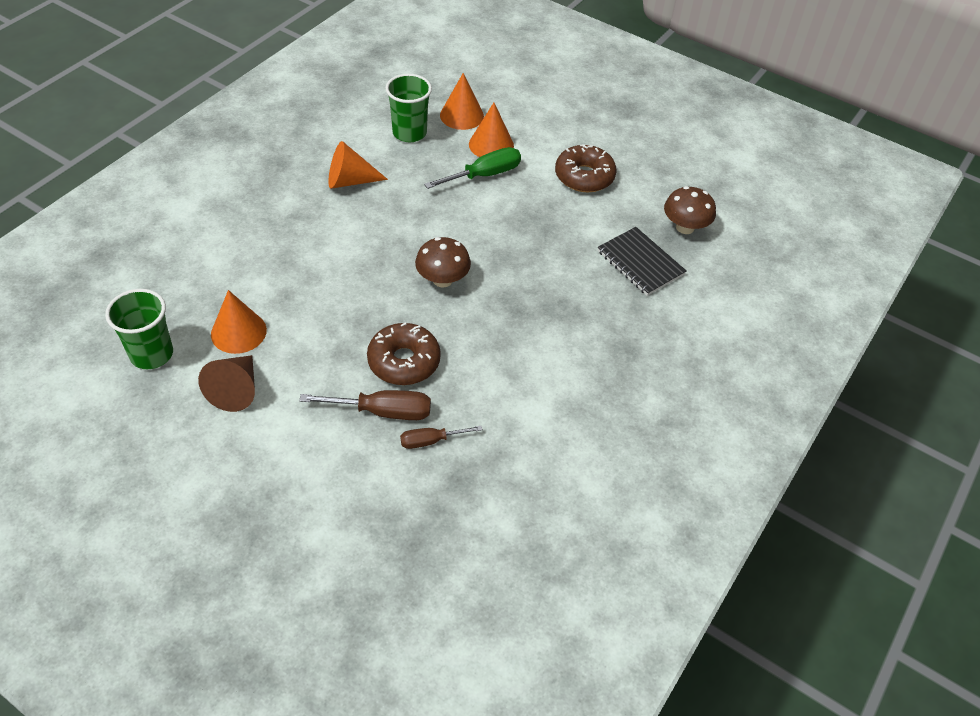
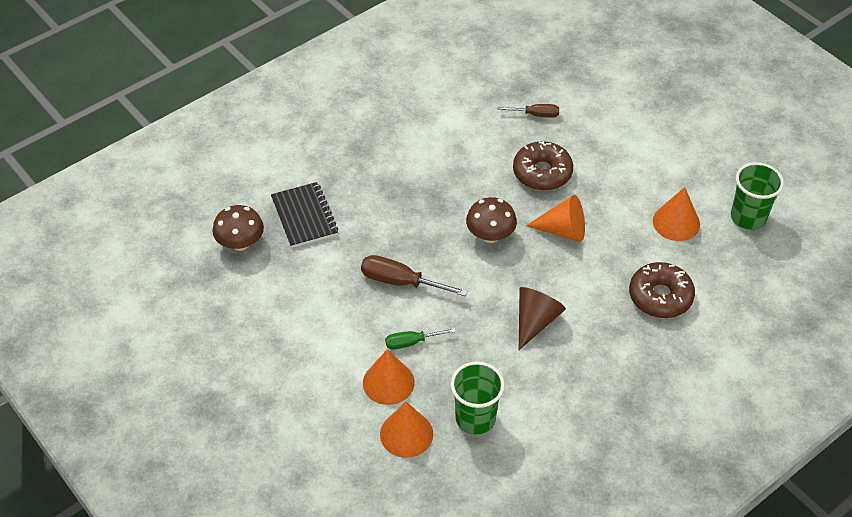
camera: 160 degrees left, 0 degrees up
brown cone [198,355,255,412] -> brown cone moved to [519,287,566,350]
brown screwdriver [299,390,431,420] -> brown screwdriver moved to [361,255,468,296]
orange cone [328,141,388,189] -> orange cone moved to [526,195,585,242]
green screwdriver [424,147,521,189] -> green screwdriver [385,328,456,350], size x0.62
brown donut [555,145,617,192] -> brown donut moved to [629,262,695,318]

